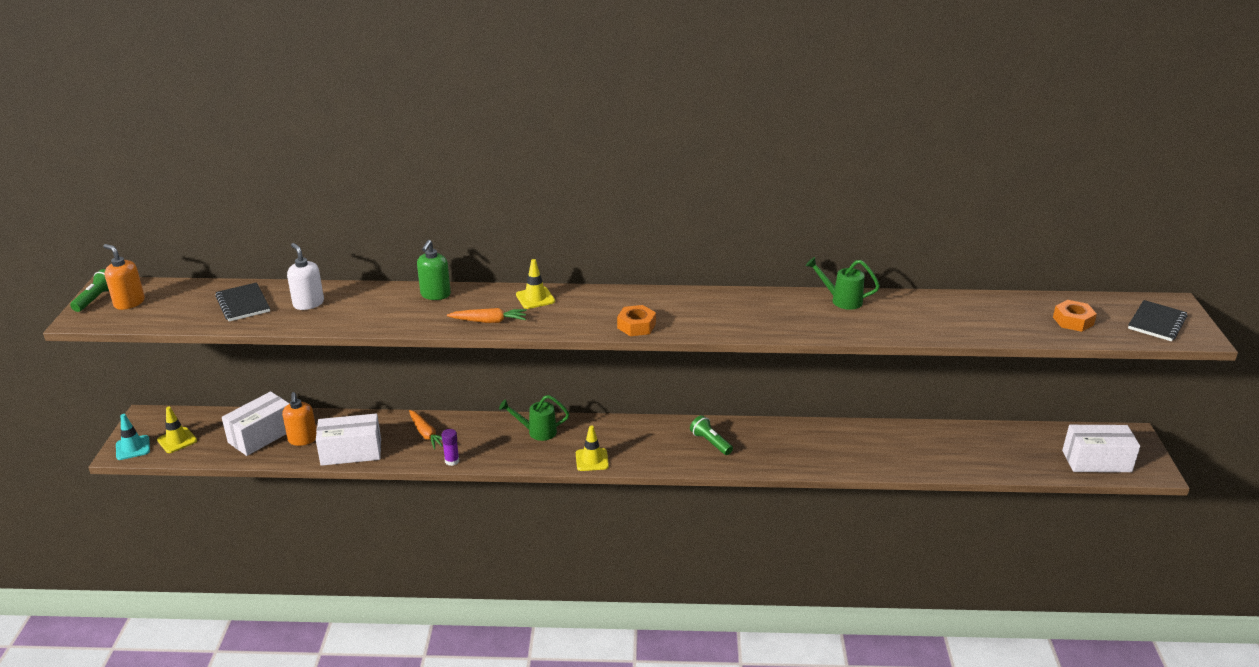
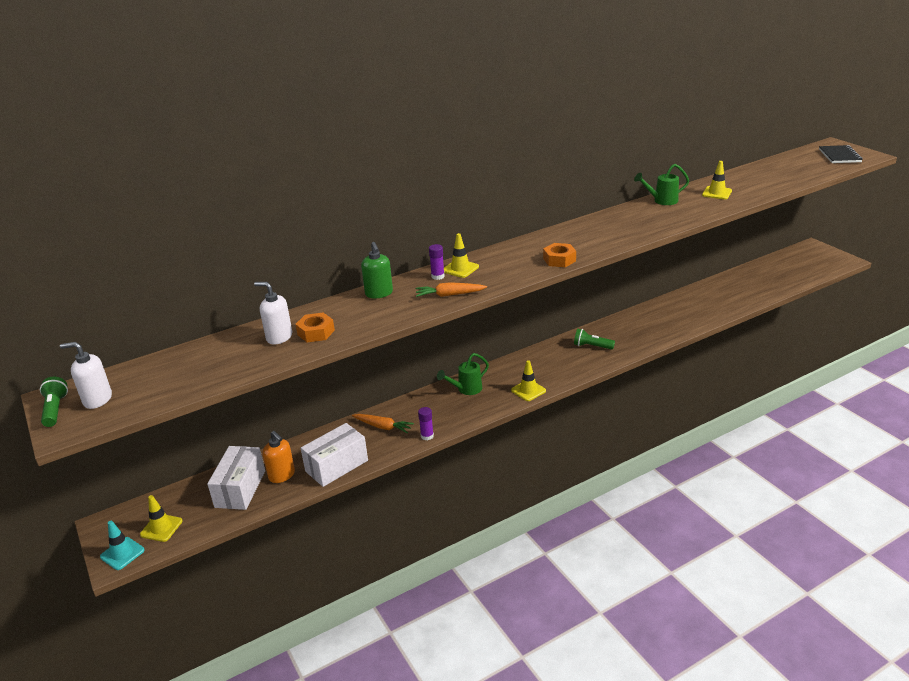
camera: 30 degrees left, 0 degrees up
orange soap dispenser [103,244,145,310] -> white soap dispenser [60,342,112,409]
black notebook [215,282,270,322] -> none
orange carrot [447,308,527,323] -> orange carrot turned 150 degrees counterclockwise [416,282,487,297]
orange nut [1053,300,1097,332] -> orange nut moved to [295,313,335,342]
white box [1062,425,1140,472] -> none
none -> purple glue stick [429,244,445,280]
none -> yellow traffic cone [702,161,732,199]

